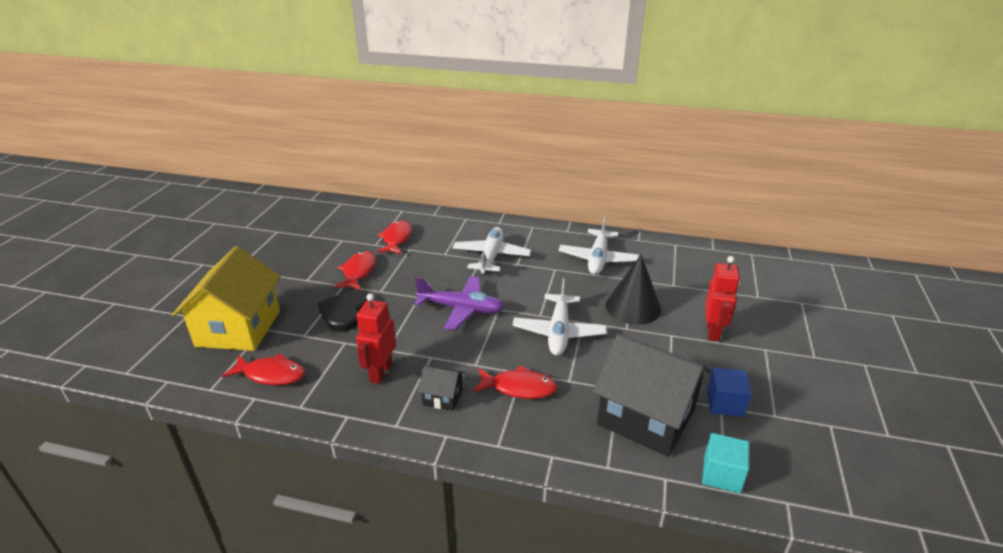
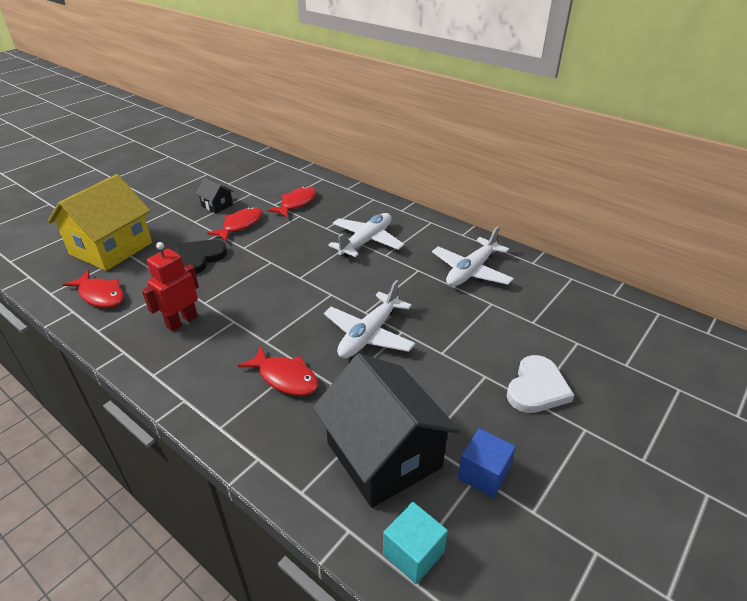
camera: 25 degrees right, 5 degrees up
purple plane [414,276,505,331] -> none
black house [418,366,465,411] -> black house moved to [195,178,234,213]
black cone [606,254,662,325] -> none
red robot [705,256,740,341] -> white heart [507,355,574,413]

